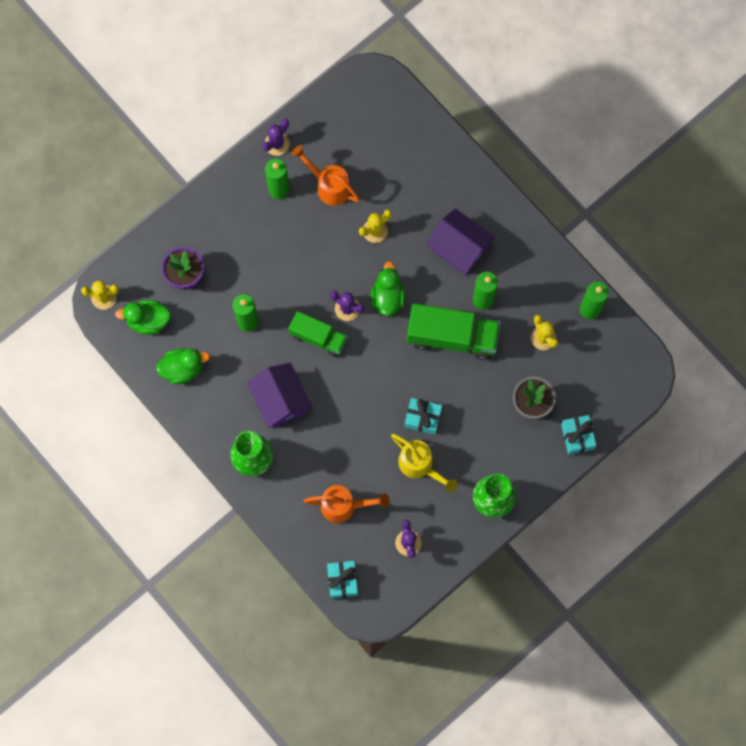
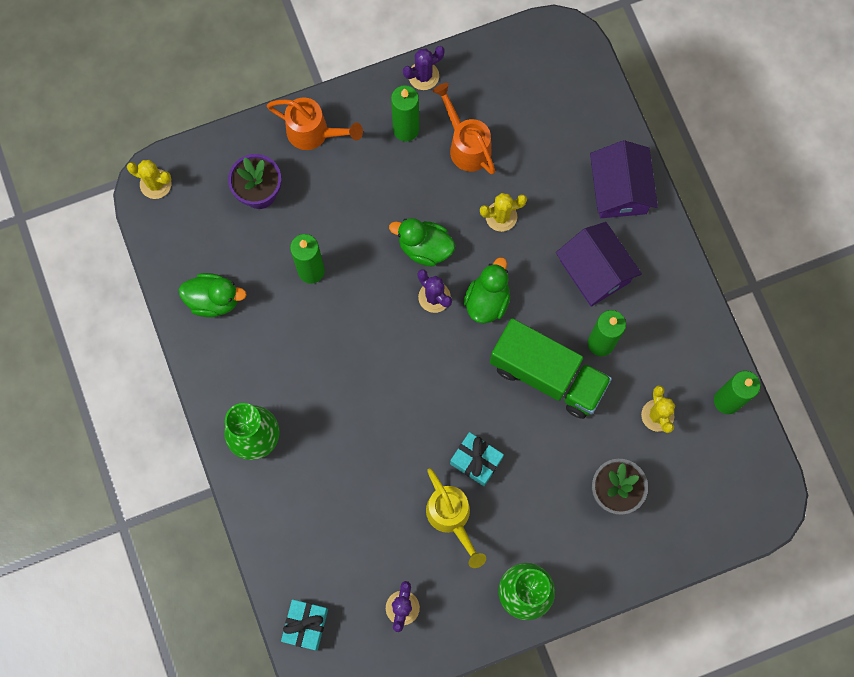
camera: 20 degrees right, 0 degrees up
green duck [115,300,171,335] -> green duck moved to [389,218,455,266]
purple house [247,362,312,428] -> purple house moved to [590,140,658,218]
green truck [288,311,347,357] -> none
orange watering can [304,485,390,523] -> orange watering can moved to [267,98,363,150]
turquoise gift [561,415,596,455] -> none

